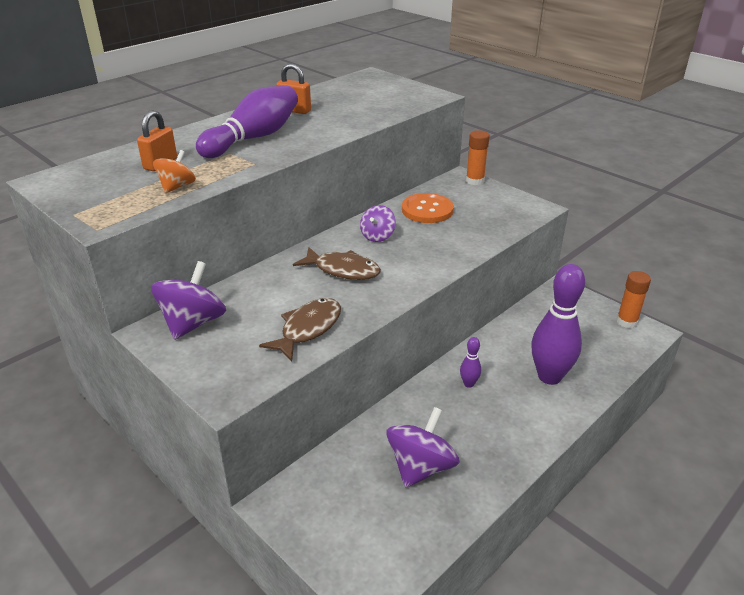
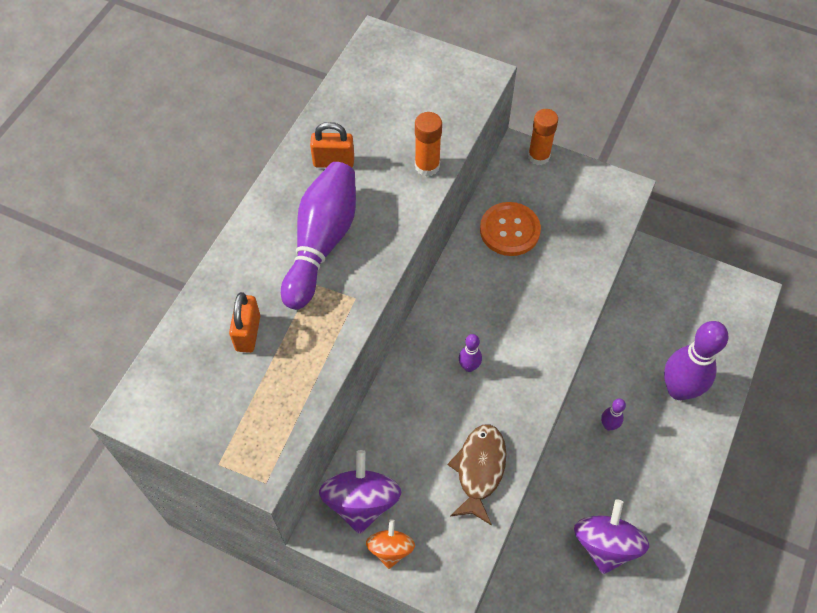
camera: 20 degrees left, 25 degrees up
orange spinning top [153,150,196,193] -> orange spinning top moved to [366,519,415,569]
brown fish [293,247,381,280] -> purple bowling pin [459,334,482,372]
purple spinning top [360,205,396,242] -> none
orange glue stick [616,271,651,328] -> orange glue stick moved to [415,112,442,176]

